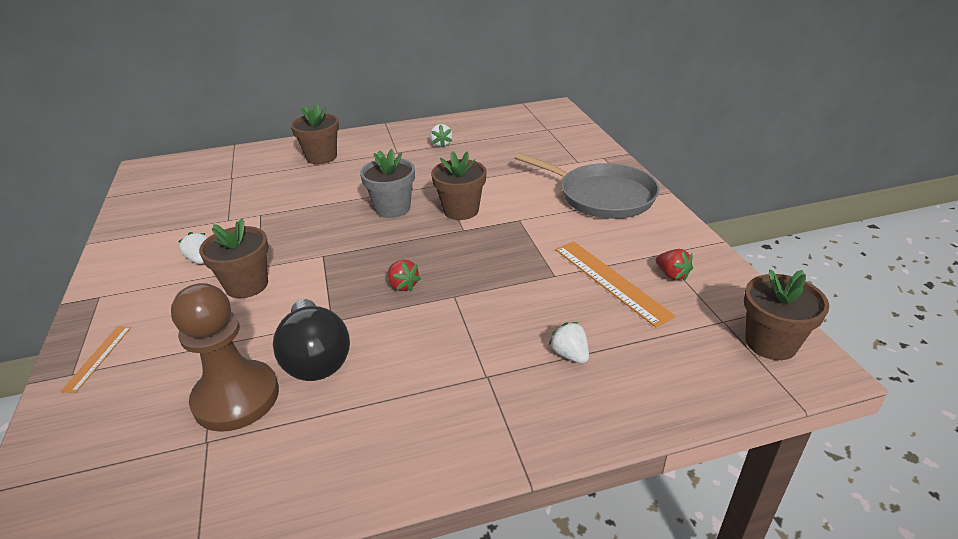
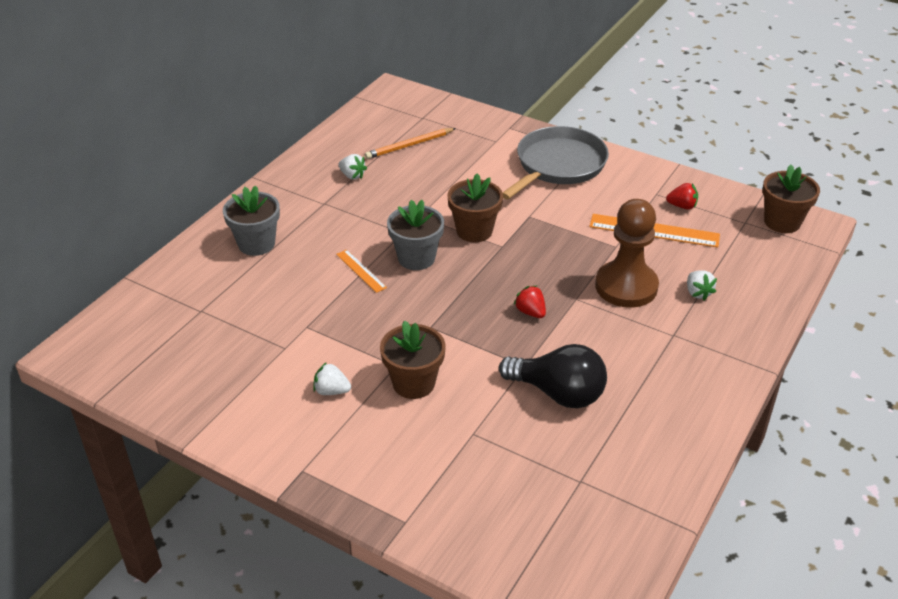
camera: 45 degrees left, 5 degrees up
orange ruler [61,326,131,393] -> orange ruler moved to [336,249,387,293]
brown pawn [171,283,279,432] -> brown pawn moved to [595,199,659,308]
brown flower pot [291,104,339,164] -> grey flower pot [223,185,280,256]
red strawberry [388,260,421,291] -> red strawberry turned 135 degrees counterclockwise [514,286,546,318]
grey pan [514,153,660,219] -> grey pan turned 45 degrees counterclockwise [502,126,609,199]
white strawberry [549,322,589,364] -> white strawberry turned 120 degrees counterclockwise [687,270,717,300]
none -> orange pencil [365,128,456,159]

